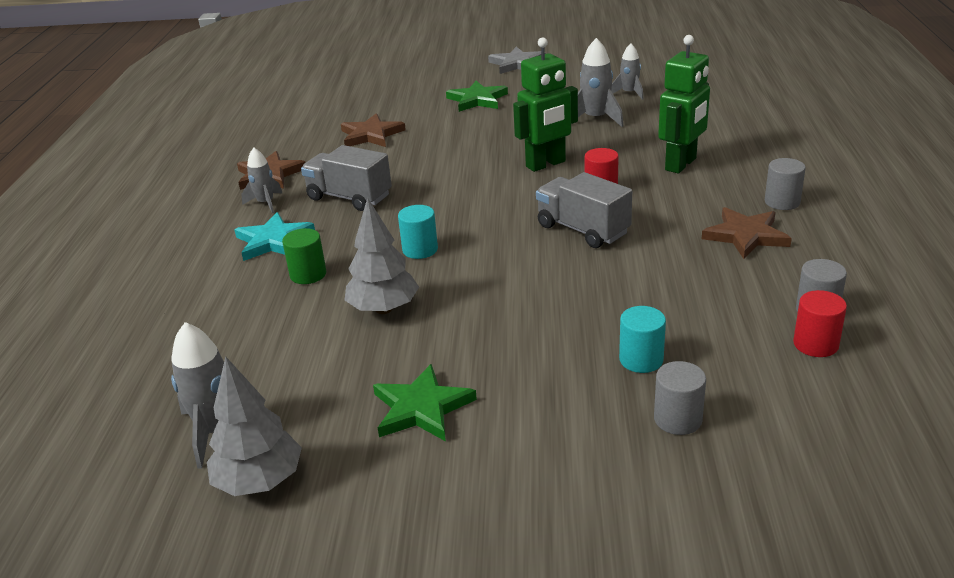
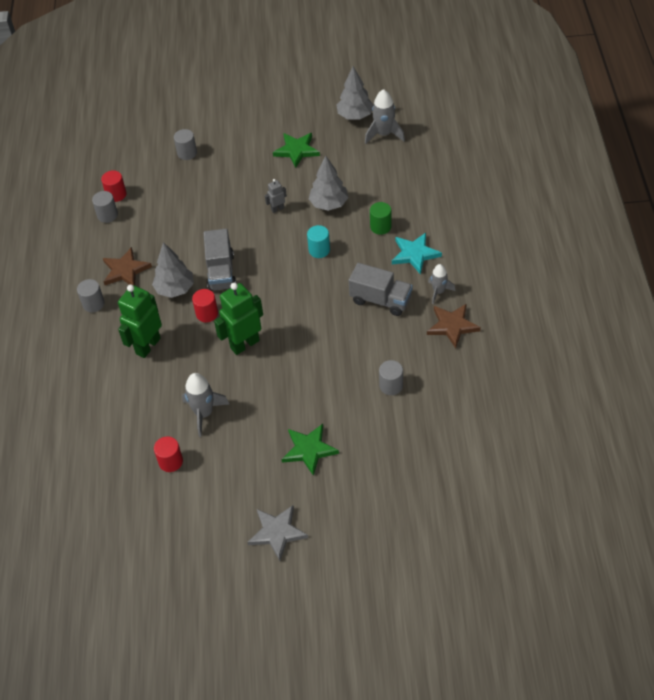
camera: 175 degrees right, 20 degrees up
brown star [341,113,406,147] -> grey cylinder [379,360,403,395]
grey truck [536,172,632,248] -> grey truck turned 45 degrees clockwise [204,229,236,291]
grey rocket [611,43,643,100] -> red cylinder [154,436,183,472]
turquoise cylinder [619,306,666,373] -> none
none -> grey tree [152,242,194,298]
none -> grey robot [265,179,287,213]

